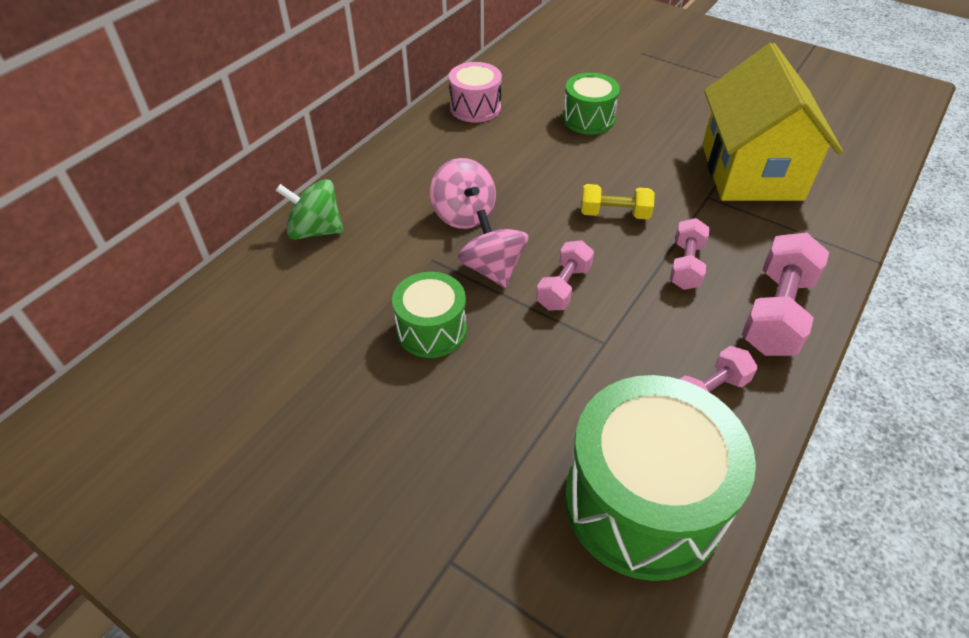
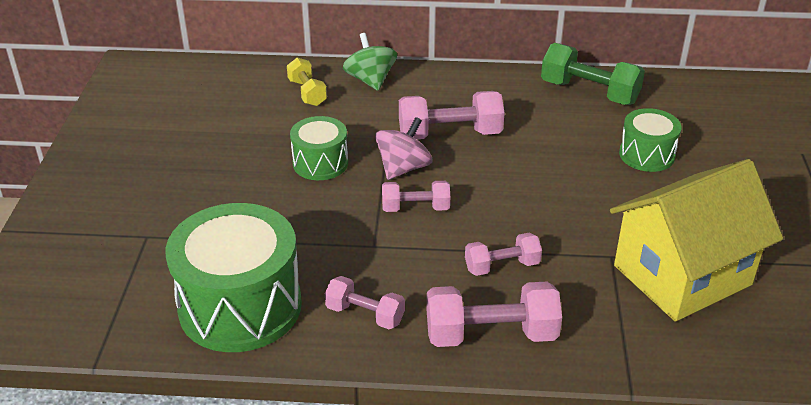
camera: 60 degrees right, 10 degrees down
pink spinning top [430,158,496,229] -> pink dumbbell [399,91,505,139]
pink drum [449,62,502,123] -> green dumbbell [541,43,645,105]
yellow dumbbell [581,184,655,219] -> yellow dumbbell moved to [287,57,327,106]

